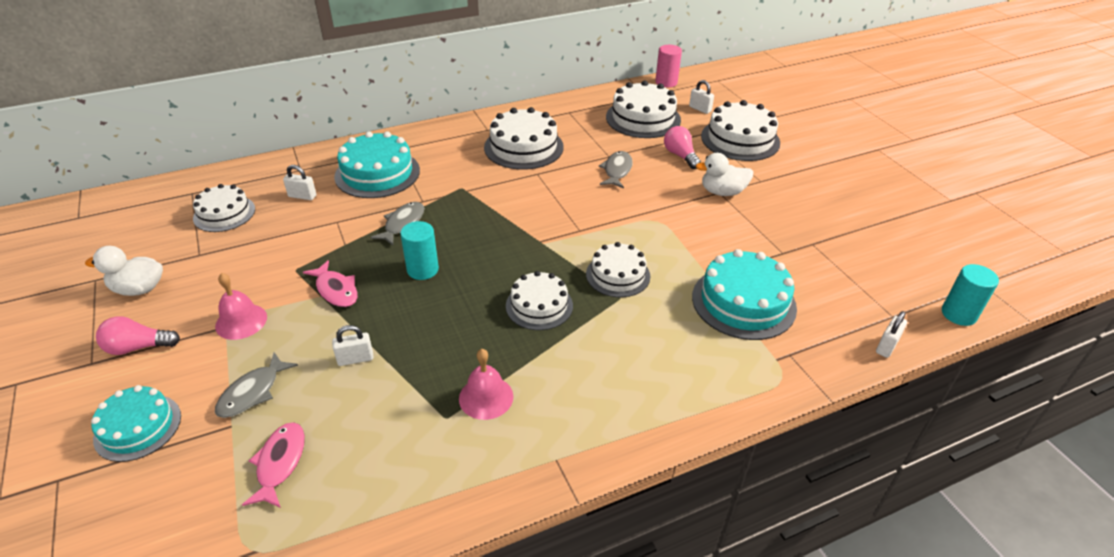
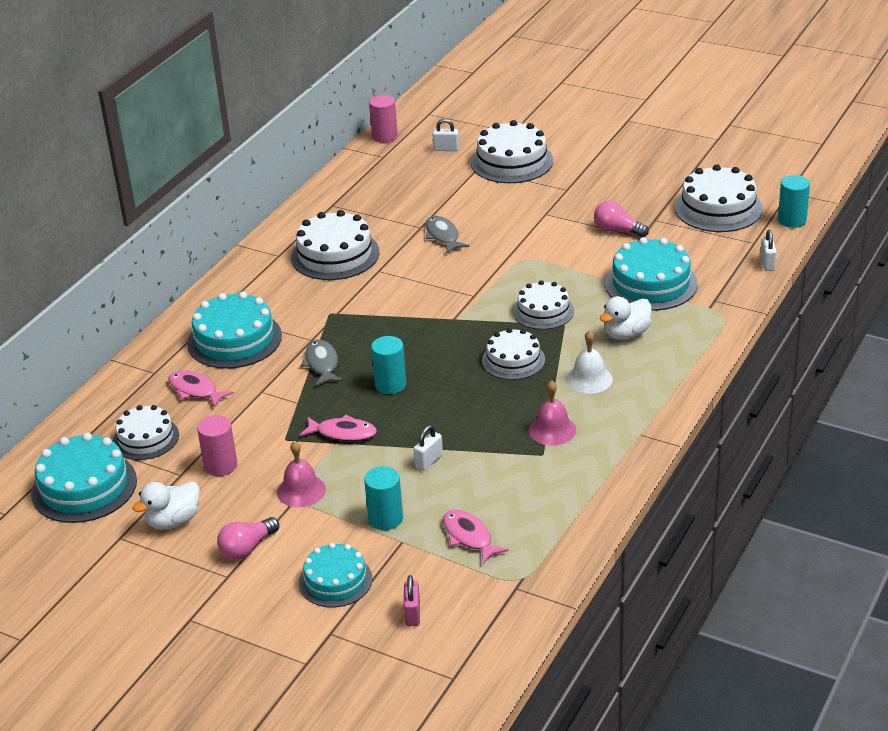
camera: 35 degrees left, 5 degrees down
grey fish [215,352,298,418] -> turquoise cylinder [364,466,403,530]
white padlock [283,165,316,200] -> pink fish [169,370,234,408]
white cake [606,81,681,138] -> white cake moved to [675,164,763,232]
pink light bulb [664,126,701,169] -> pink light bulb moved to [594,201,649,237]
white duck [696,153,753,196] -> white duck moved to [600,296,652,340]
none -> turquoise cake [31,433,137,523]
none -> pink cylinder [197,415,237,476]
none -> pink padlock [404,575,420,626]
none -> white bell [567,330,612,394]

